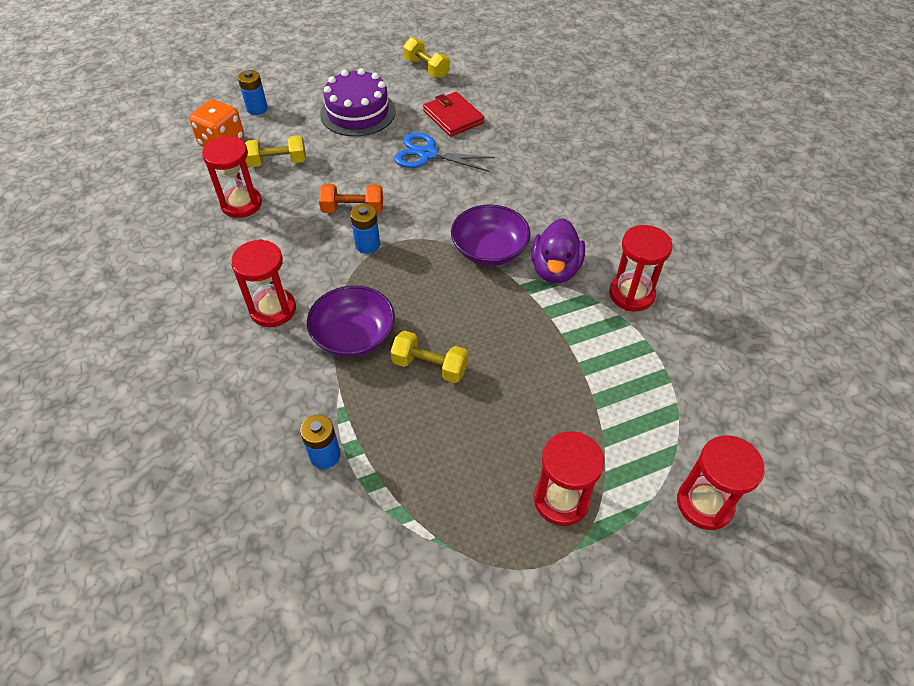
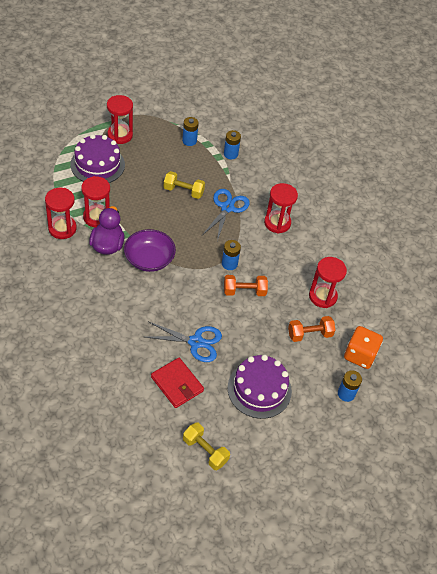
camera: 170 degrees right, 0 degrees up
yellow dumbbell [245,136,306,167] -> orange dumbbell [288,316,335,342]
purple bowl [307,285,395,357] -> blue scissors [202,189,250,241]
red hourglass [677,435,765,530] -> red hourglass moved to [81,176,110,228]
none -> purple cake [70,134,125,183]
none -> blue battery [182,117,199,146]

